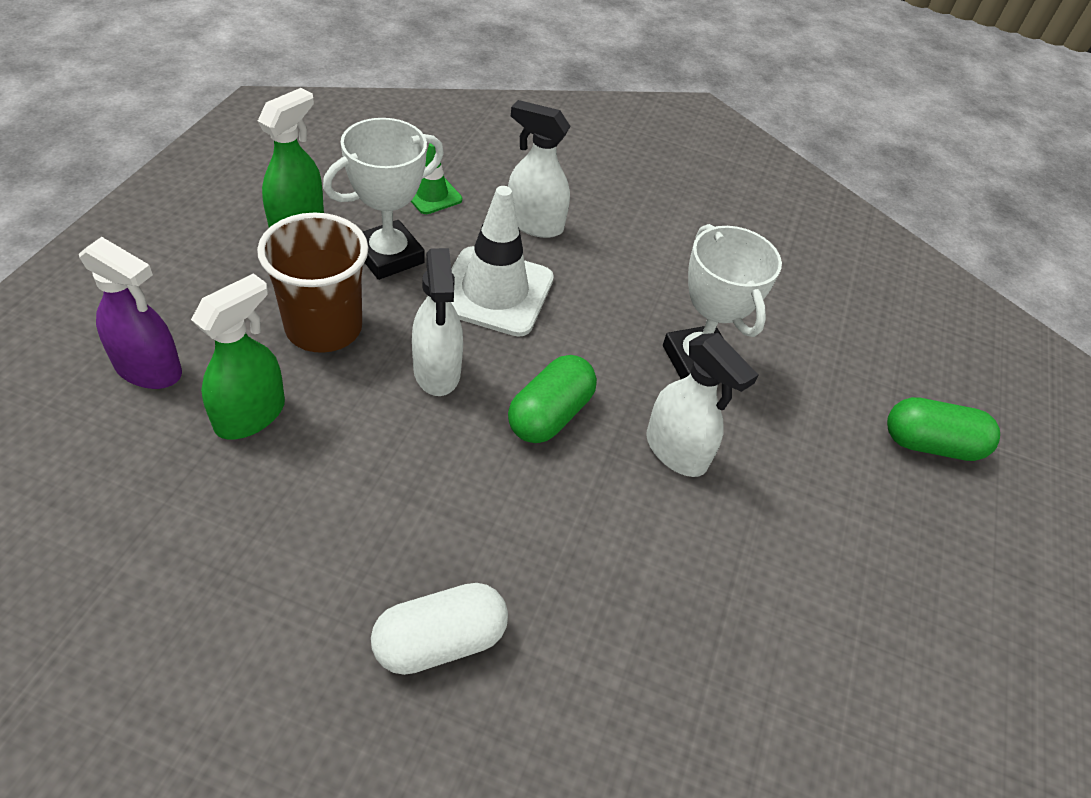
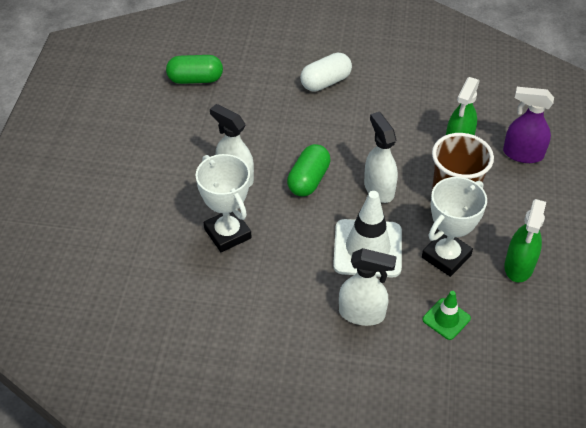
camera: 175 degrees right, 0 degrees up
green capsule [887,397,1000,461] -> green capsule moved to [166,55,223,84]

